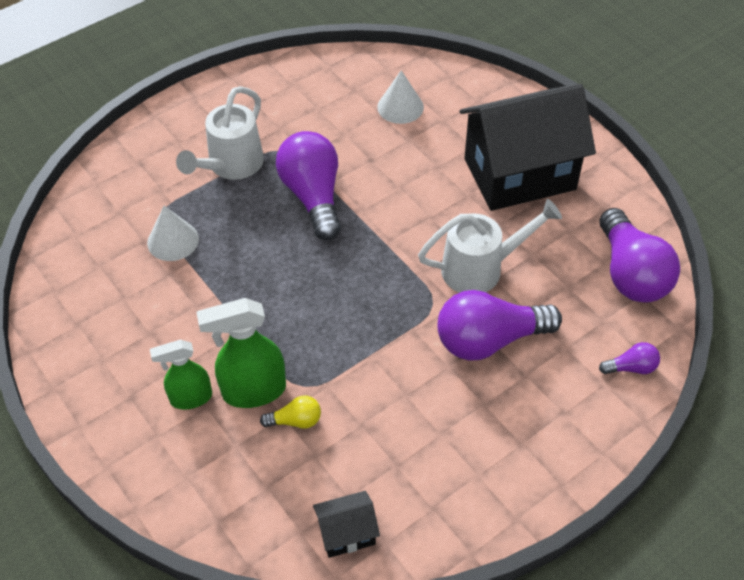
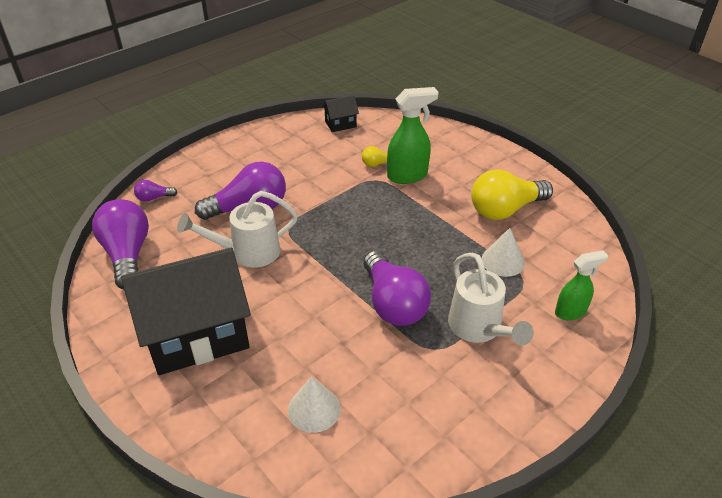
camera: 175 degrees right, 10 degrees down
green spray bottle [150,340,212,409] -> green spray bottle moved to [555,250,608,320]
white watering can [176,86,264,180] -> white watering can turned 135 degrees clockwise [448,252,534,346]
none -> yellow light bulb [471,169,553,220]

